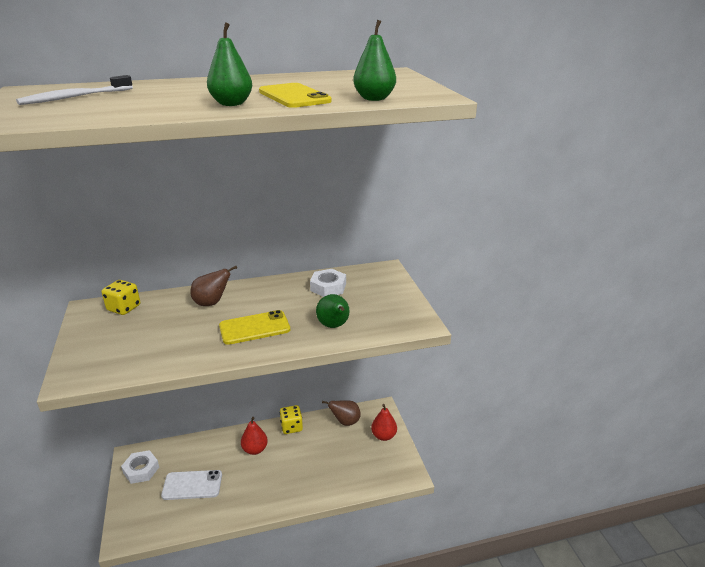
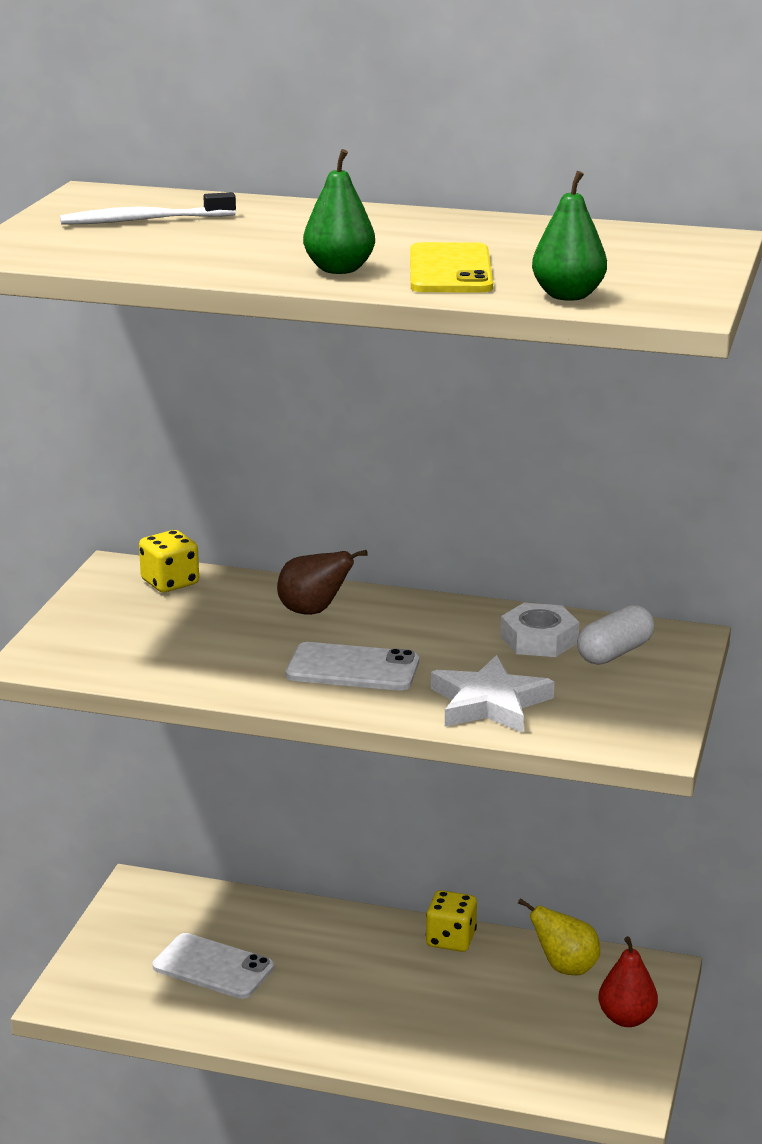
camera: 30 degrees right, 5 degrees down
white nut [121,450,159,484] -> none
yellow phone [219,310,290,345] -> white phone [286,642,419,691]
red pear [241,417,268,455] -> none
green pear [316,294,350,328] -> white star [431,655,555,733]
brown pear [322,401,361,426] -> yellow pear [518,898,600,975]
none -> white capsule [577,605,655,665]

